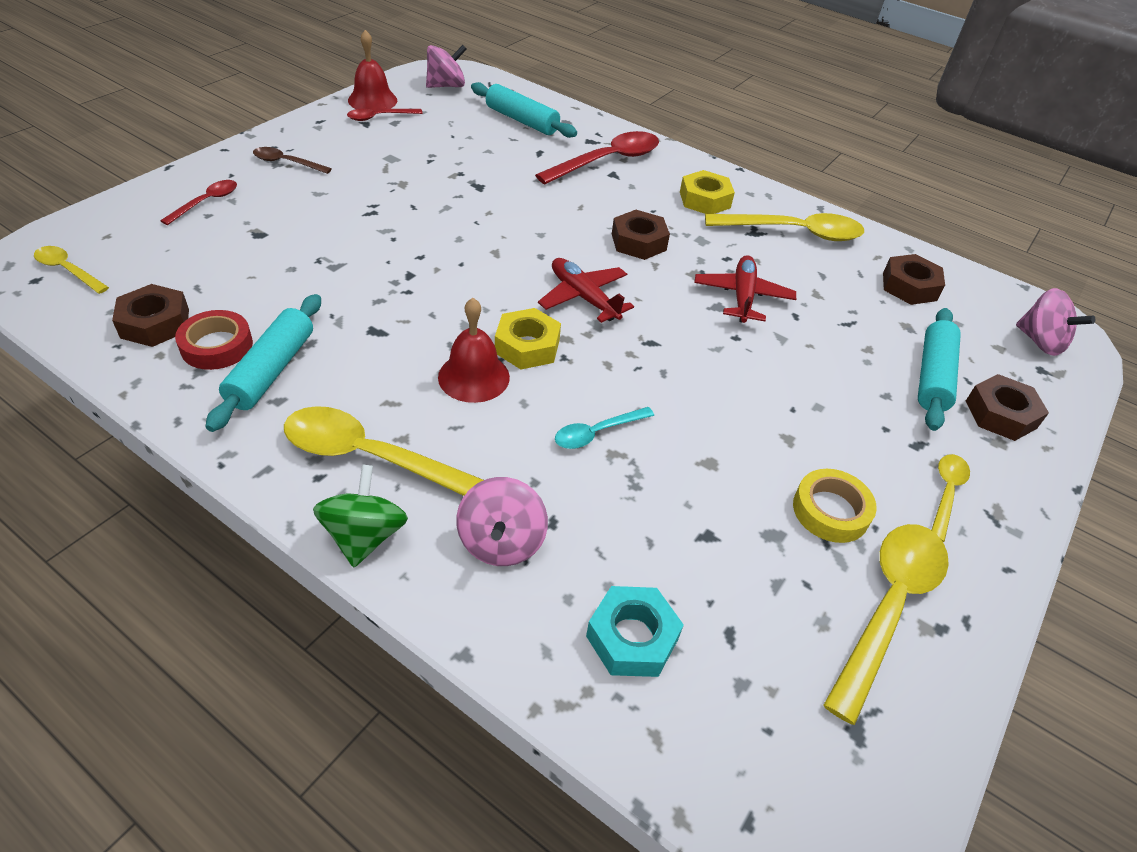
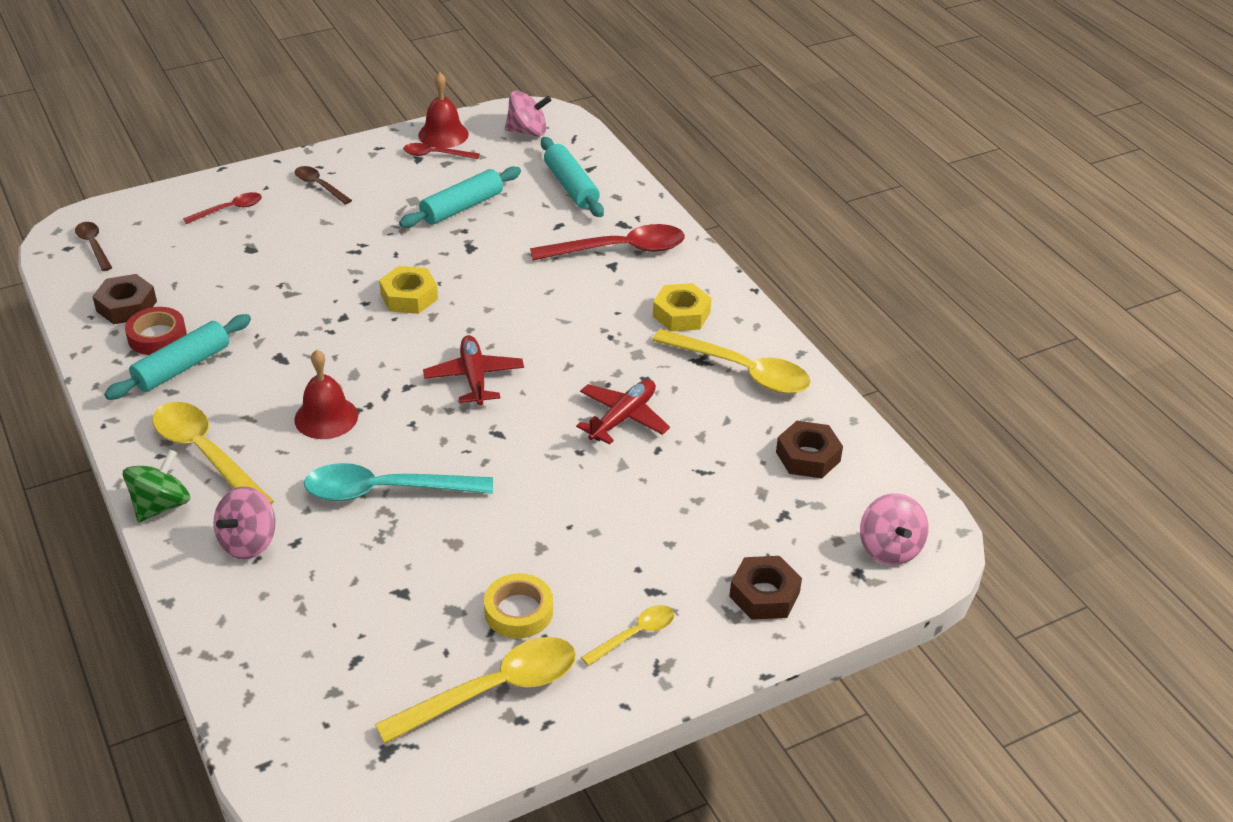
camera: 30 degrees right, 5 degrees down
yellow spoon [34,246,109,294] -> brown spoon [75,222,112,271]
yellow nut [495,308,561,369] -> yellow nut moved to [379,266,438,314]
turquoise spoon [555,407,654,449] -> turquoise spoon [304,463,493,501], size x1.88
turquoise nut [586,586,684,677] -> none
brown nut [612,210,670,260] -> none
turquoise rolling pin [918,308,961,431] -> turquoise rolling pin moved to [399,166,521,228]

